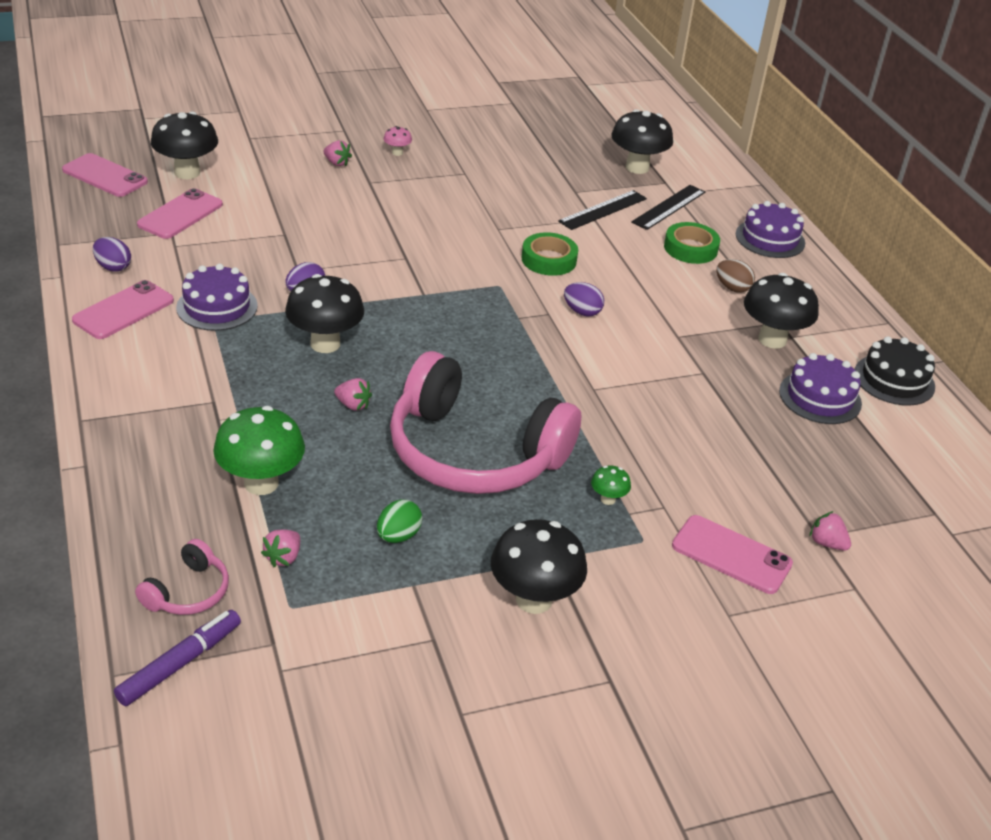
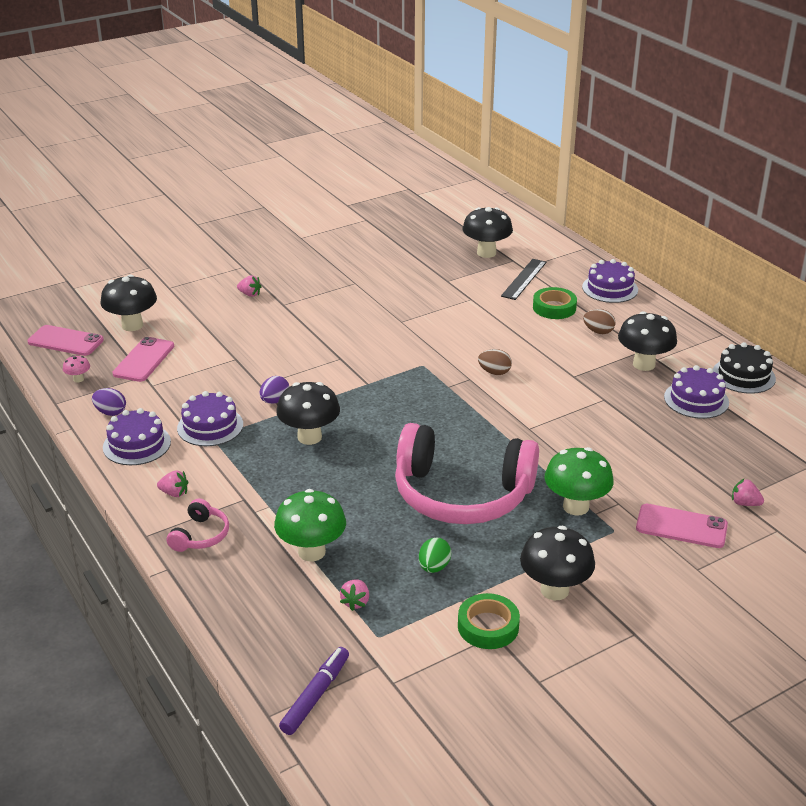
camera: 10 degrees left, 5 degrees down
pink phone [72,280,174,339] -> purple cake [103,408,171,465]
pink headphones [135,539,229,615] -> pink headphones moved to [167,498,229,552]
pink strawberry [334,378,372,411] -> pink strawberry moved to [157,470,188,497]
pink mushroom [384,126,412,156] -> pink mushroom moved to [63,355,90,383]
green tape [521,232,578,276] -> green tape moved to [458,593,520,649]
black ruler [558,190,647,230] -> none
purple egg [564,282,604,316] -> brown egg [478,349,512,375]
green mushroom [591,466,631,505] -> green mushroom [545,447,614,516], size x2.18

